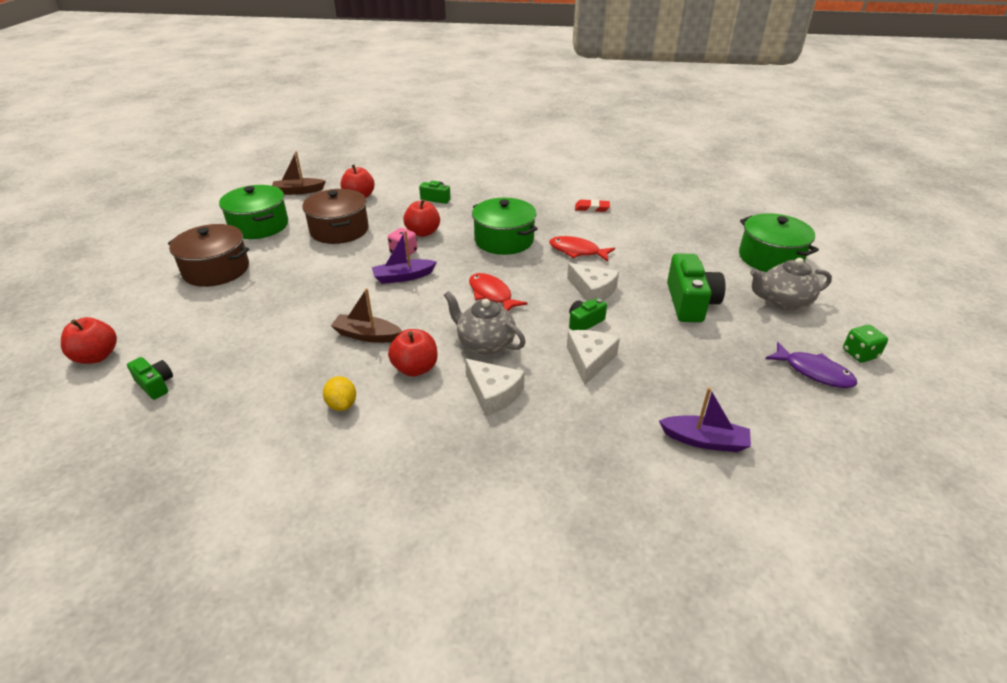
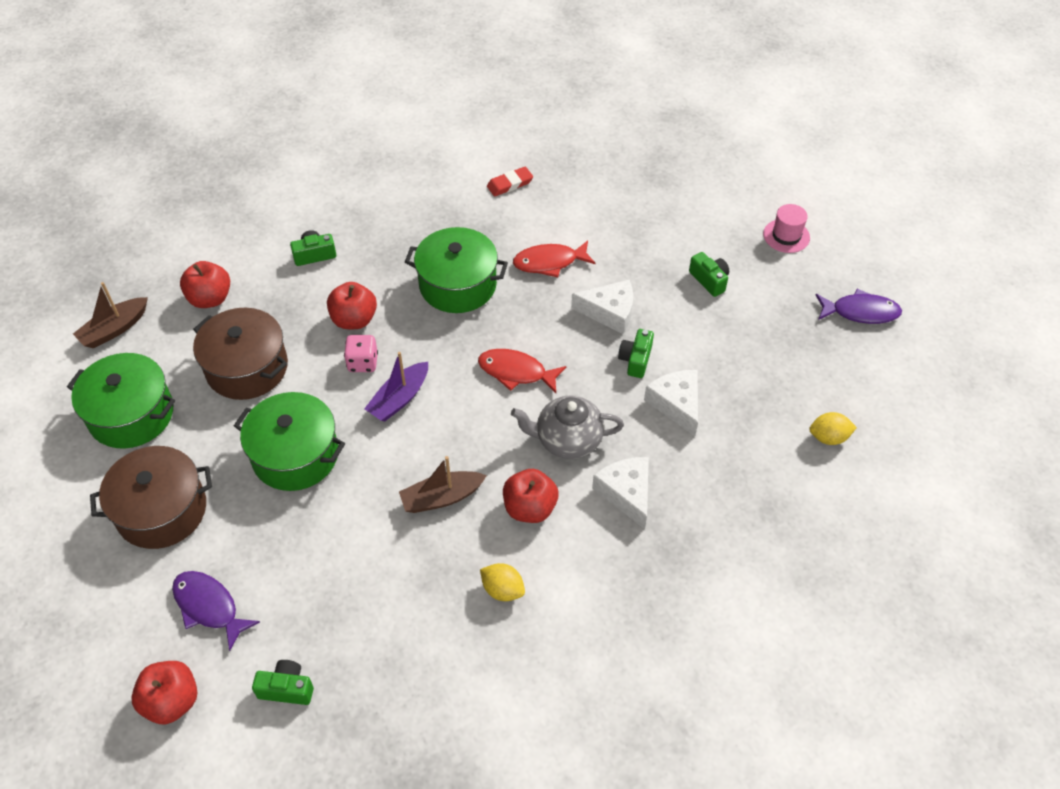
camera: 35 degrees left, 15 degrees up
white cheese [465,358,525,416] -> white cheese turned 120 degrees counterclockwise [592,457,649,529]
purple boat [659,387,751,452] -> yellow lemon [809,412,857,445]
green camera [667,253,726,322] -> green camera [689,252,729,297], size x0.54
green pot [739,213,819,272] -> green pot moved to [234,392,345,491]
grey teapot [750,258,832,311] -> pink hat [763,204,810,253]
green dice [843,325,888,363] -> none
none -> purple fish [172,571,260,651]

